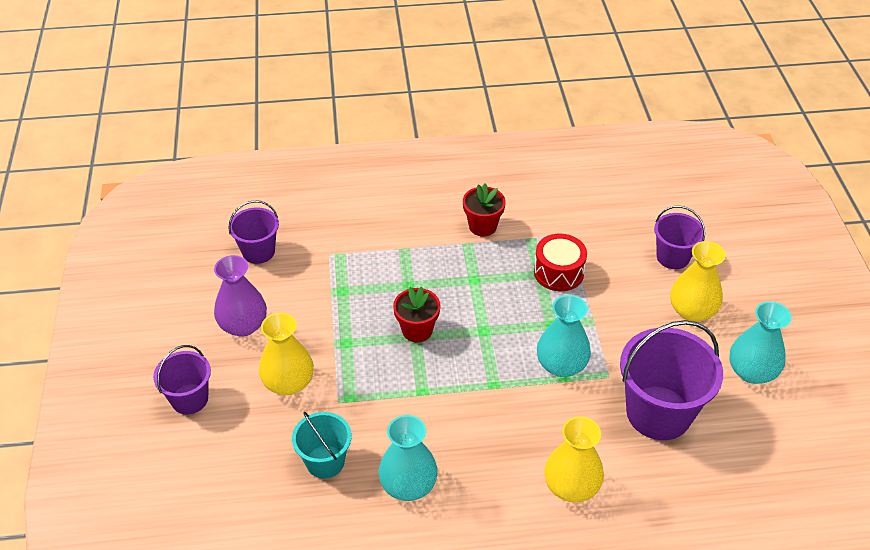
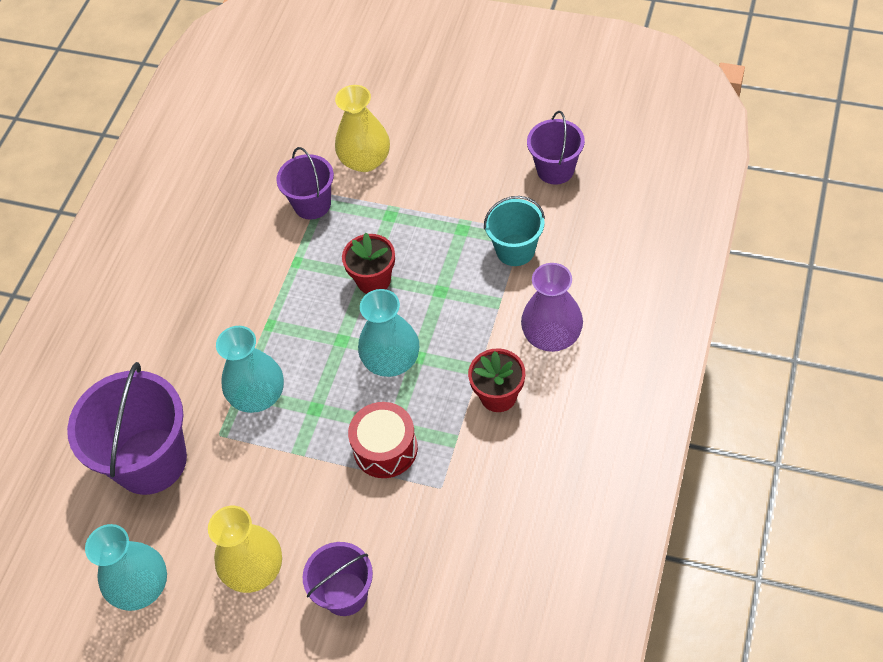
camera: 120 degrees right, 10 degrees up
purple bucket [153,345,211,414] -> purple bucket moved to [276,147,334,220]
purple vase [214,255,267,337] -> purple vase moved to [521,263,583,352]
turquoise bucket [292,411,351,479] -> turquoise bucket moved to [484,196,545,266]
turquoise vase [378,415,438,501] -> turquoise vase moved to [358,289,419,377]
yellow vase [544,416,604,502] -> none

